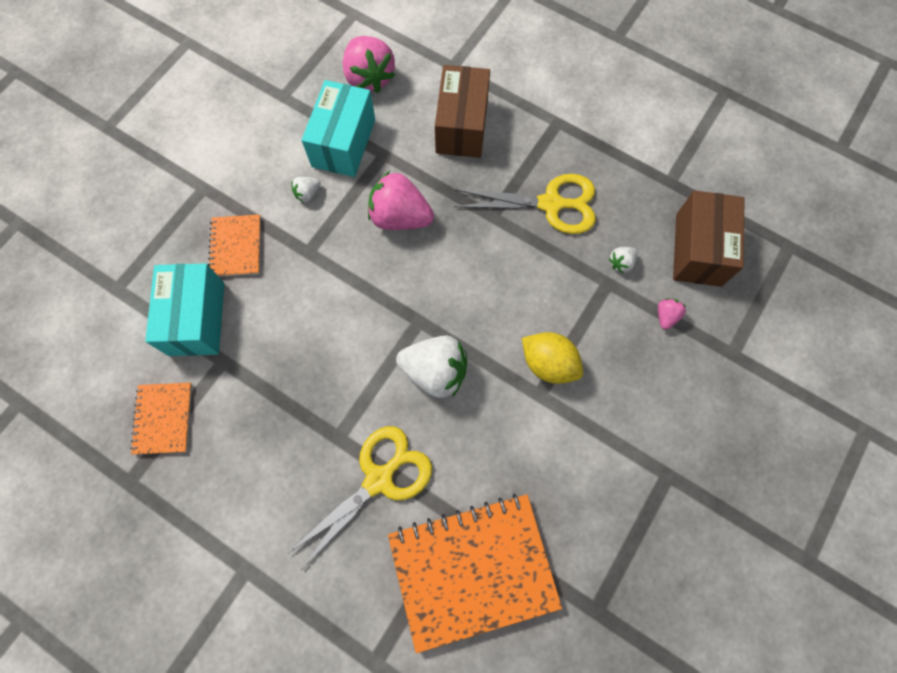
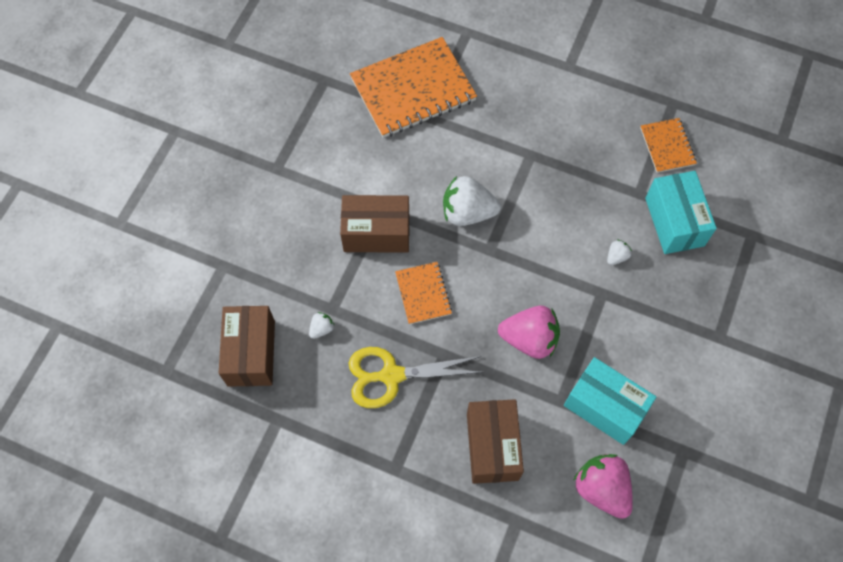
camera: 170 degrees right, 5 degrees down
orange notebook [208,214,261,277] -> orange notebook moved to [395,262,452,324]
yellow scissors [287,426,432,569] -> none
white strawberry [291,177,321,202] -> white strawberry moved to [607,240,632,265]
turquoise box [301,80,375,177] -> turquoise box turned 60 degrees counterclockwise [564,357,656,445]
yellow lemon [522,332,583,384] -> brown box [340,195,409,253]
pink strawberry [658,298,686,330] -> none

